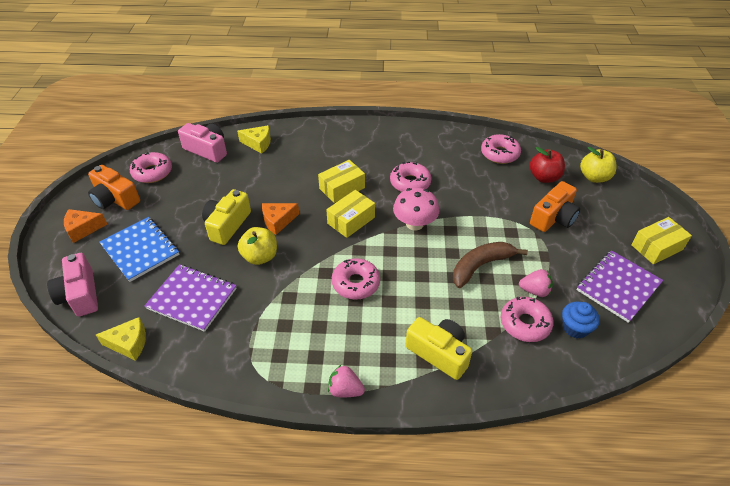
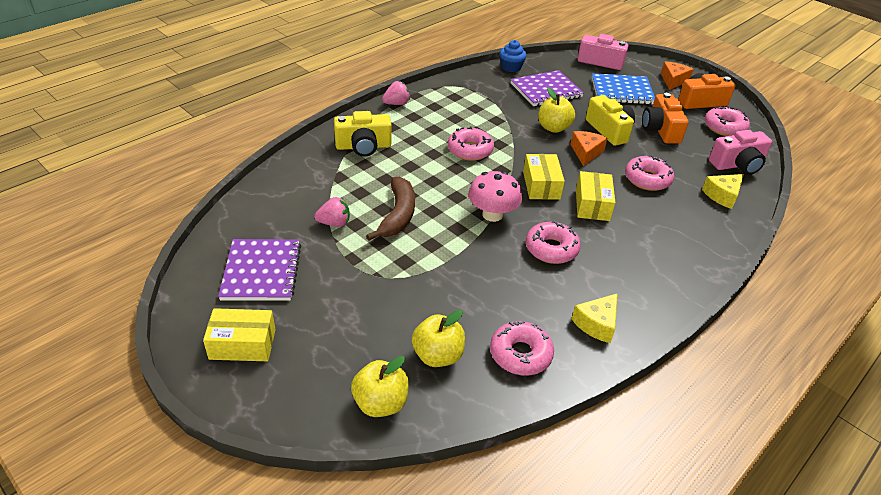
camera: 130 degrees right, 5 degrees down
yellow cheese [96,317,146,361] -> yellow cheese moved to [571,293,618,343]
pink donut [501,297,554,342] -> pink donut moved to [625,155,674,191]
pink strawberry [519,269,553,297] -> pink strawberry turned 150 degrees counterclockwise [314,197,350,227]
red apple [530,147,565,183] -> yellow apple [412,310,465,367]
orange camera [530,181,580,232] -> orange camera moved to [642,93,689,144]
blue cupcake [562,302,600,339] -> blue cupcake moved to [500,40,527,72]
yellow box [631,217,692,264] -> yellow box turned 75 degrees clockwise [203,308,275,361]

